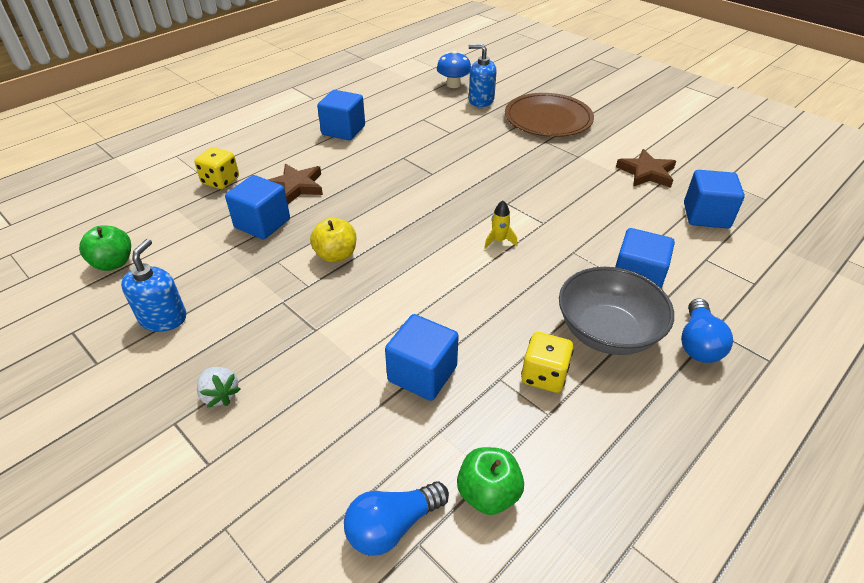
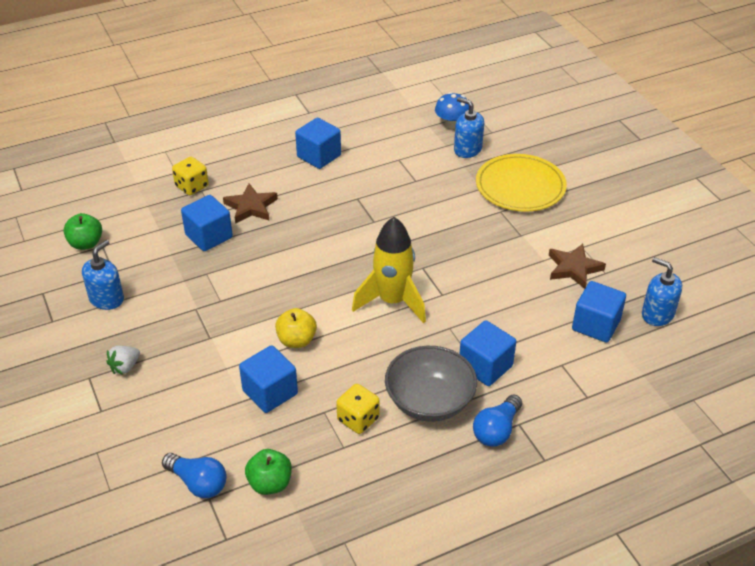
camera: 20 degrees right, 0 degrees up
white strawberry [197,367,241,408] -> white strawberry turned 60 degrees clockwise [106,346,140,375]
yellow apple [310,218,356,263] -> yellow apple moved to [275,308,317,348]
blue light bulb [344,482,449,556] -> blue light bulb turned 135 degrees counterclockwise [162,453,227,498]
yellow rocket [484,200,517,249] -> yellow rocket [352,217,426,323], size x2.49
brown plate [505,93,594,137] -> yellow plate [476,154,567,212]
none -> blue soap dispenser [642,257,682,326]

